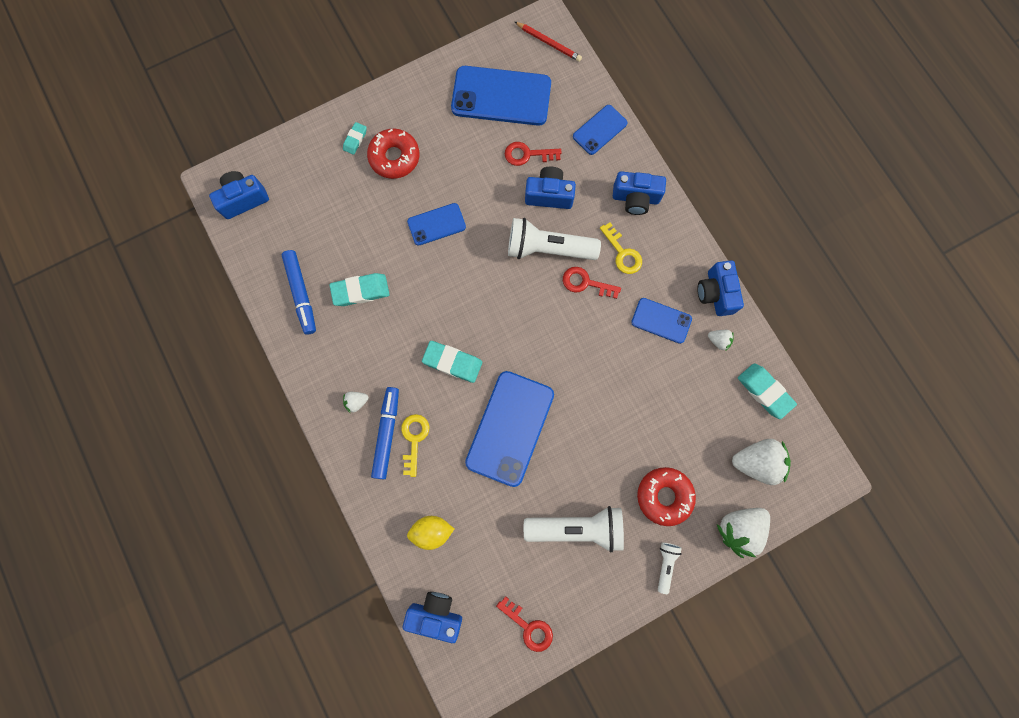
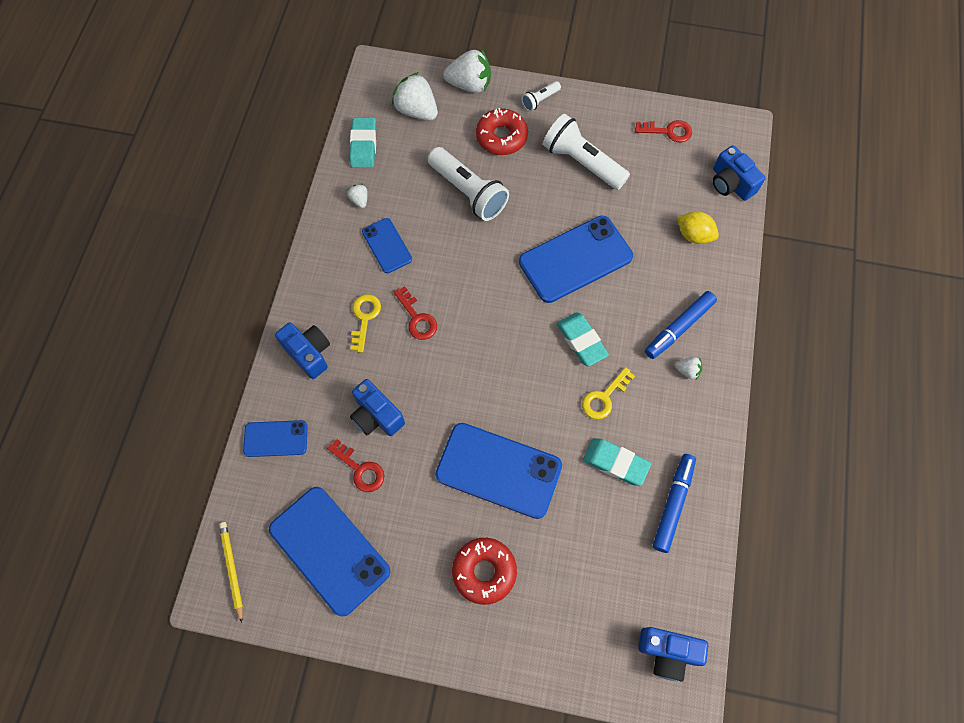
camera: 140 degrees left, 10 degrees down
turquoise eraser [343,122,367,155] -> none
yellow key [401,414,429,477] -> yellow key moved to [582,367,635,419]
blue phone [407,203,466,246] -> blue phone [436,423,562,519], size x1.85
red key [496,596,553,652] -> red key turned 105 degrees clockwise [635,120,692,142]
white flashlight [508,218,601,260] -> white flashlight moved to [428,147,509,221]
red pencil [515,22,582,62] -> yellow pencil [219,522,243,623]
blue camera [697,260,744,316] -> none

